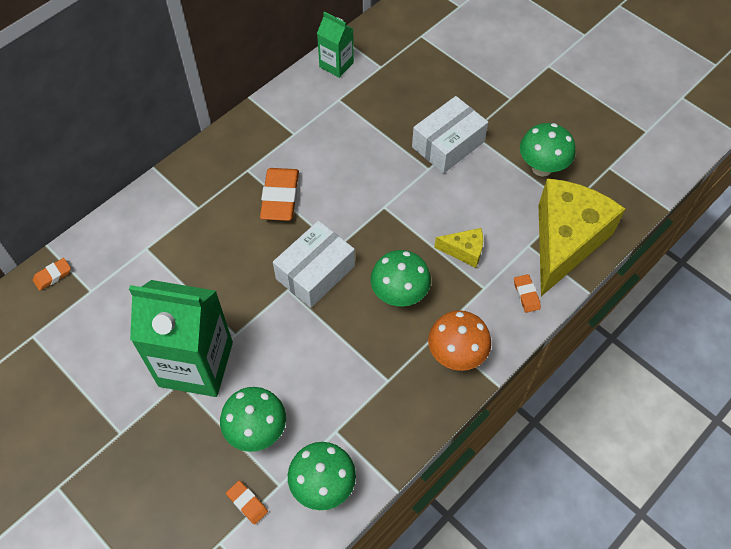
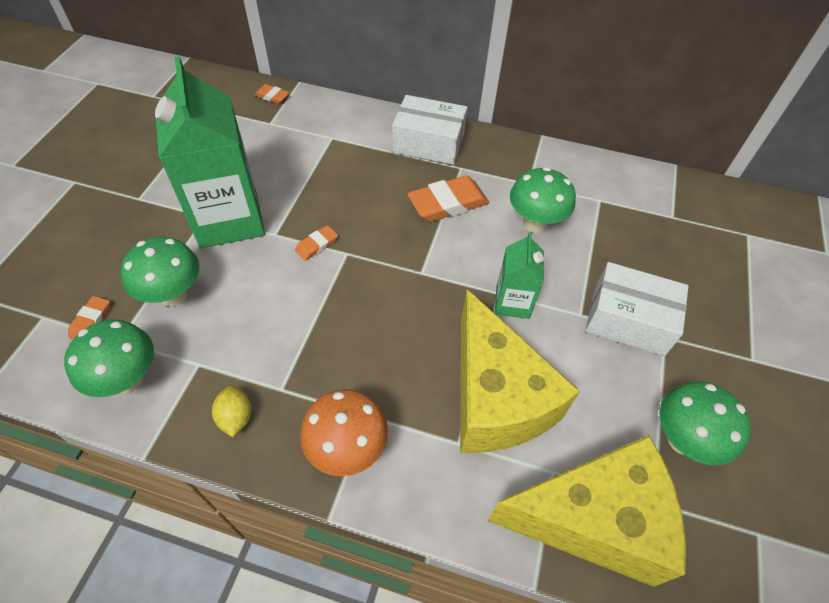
camera: 60 degrees right, 5 degrees down
white box [273,221,355,308] -> white box moved to [392,95,468,165]
green carton [317,12,354,78] -> green carton moved to [495,232,544,319]
green mushroom [371,250,431,306] -> green mushroom moved to [510,167,576,233]
yellow cheese [434,228,483,268] -> yellow cheese [460,289,580,453], size x2.31
orange eraser [514,274,541,313] -> orange eraser moved to [295,225,338,261]
none -> yellow lemon [212,386,252,437]

